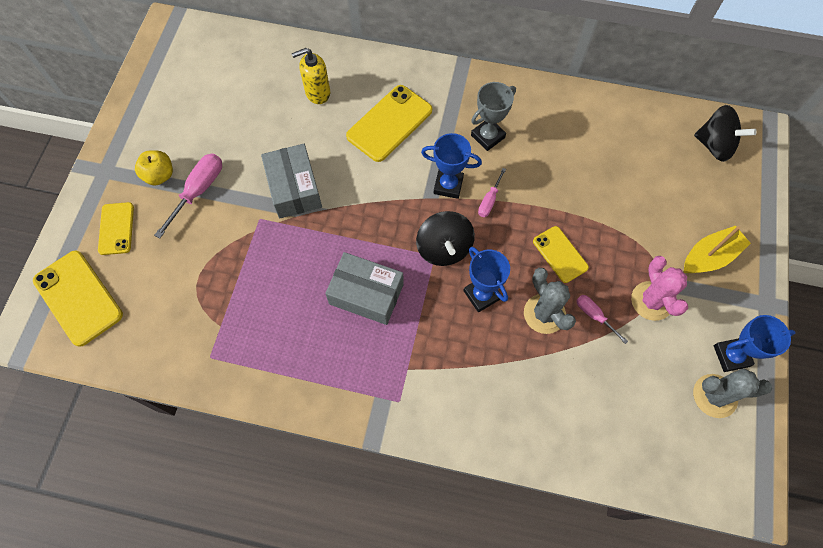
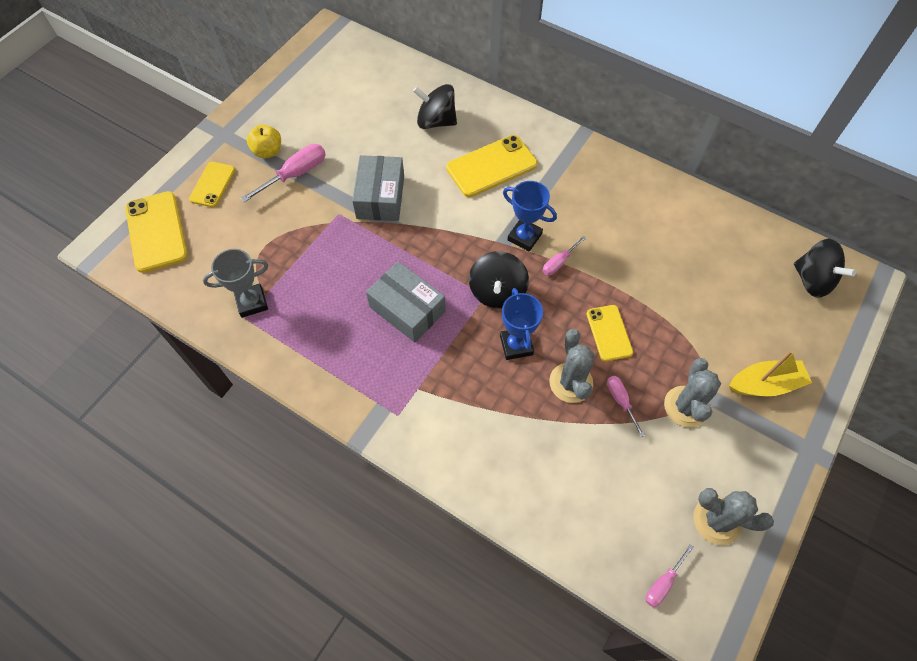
camera: 20 degrees right, 5 degrees down
yellow soap dispenser [292,48,330,104] -> black spinning top [413,84,457,129]
grey trophy [471,82,516,151] -> grey trophy moved to [203,249,268,318]
pink cactus [631,256,688,321] -> grey cactus [664,358,721,428]
blue trophy [714,315,796,372] -> none
none -> pink screwdriver [645,544,694,607]

